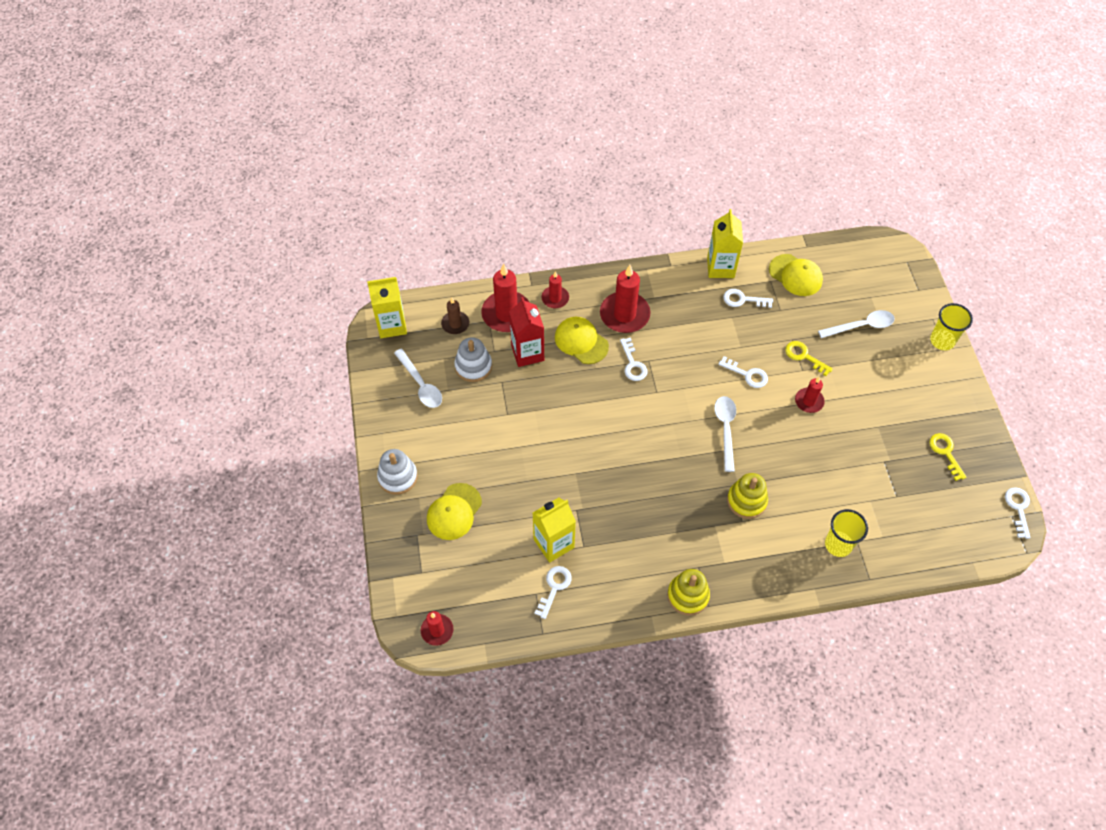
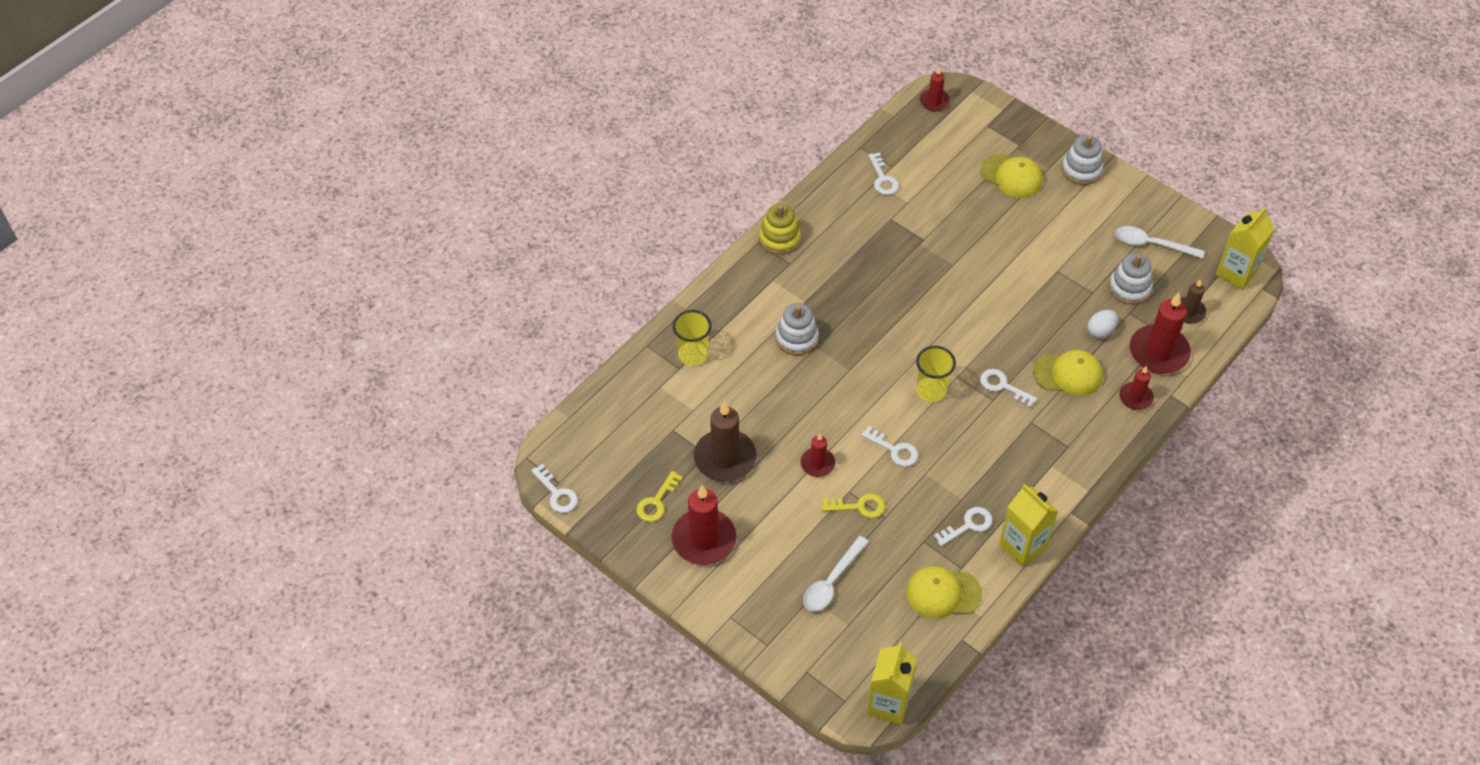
camera: 140 degrees right, 5 degrees down
yellow cap [427,483,482,540] -> yellow cap turned 135 degrees clockwise [981,154,1043,198]
red carton [509,297,544,367] -> white egg [1087,310,1118,339]
yellow carton [533,498,576,563] -> yellow carton moved to [867,642,917,725]
red candle [600,265,650,333] -> red candle moved to [671,485,736,565]
white spoon [714,396,736,472] -> none
white key [718,356,768,388] -> white key turned 135 degrees counterclockwise [861,426,918,467]
yellow stacking toy [727,473,768,519] -> white stacking toy [775,303,819,355]
yellow key [929,433,967,481] -> yellow key turned 90 degrees clockwise [636,471,683,522]
yellow cup [930,303,973,350] -> yellow cup moved to [916,346,956,402]
none -> brown candle [694,401,757,482]

